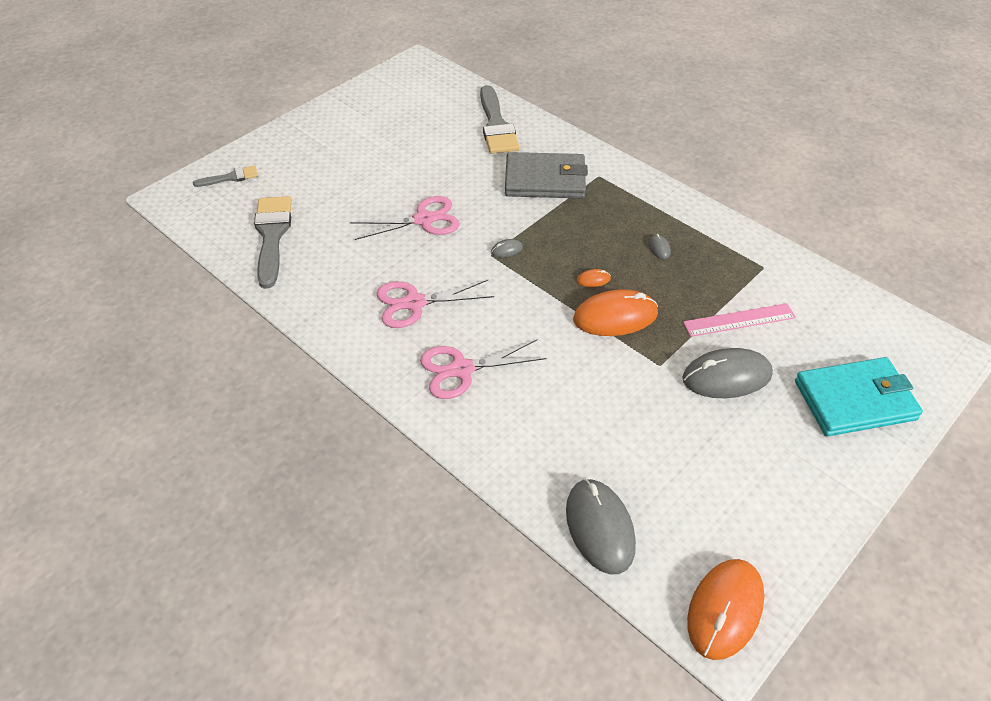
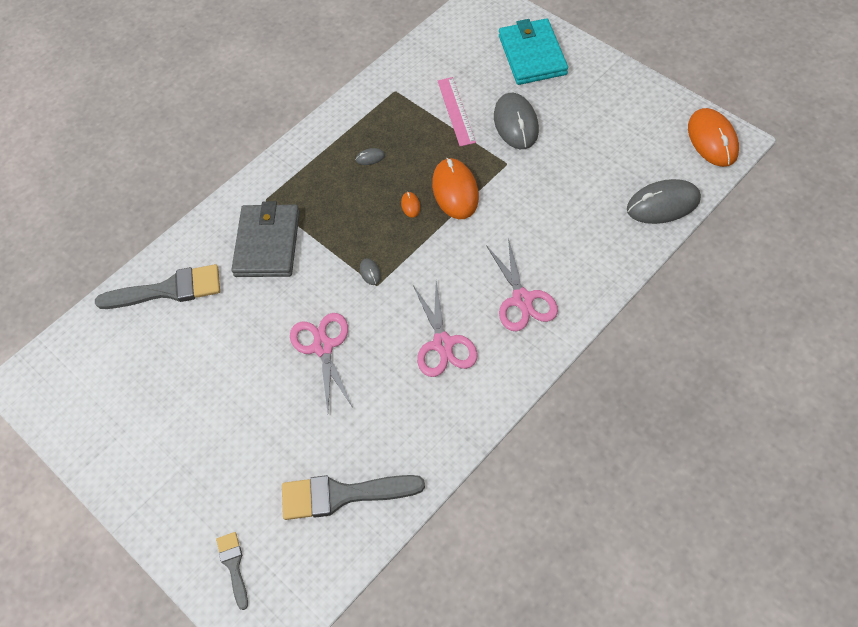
camera: 85 degrees left, 10 degrees up
orange mouse [687,559,764,660] -> orange mouse turned 45 degrees clockwise [688,108,739,167]

